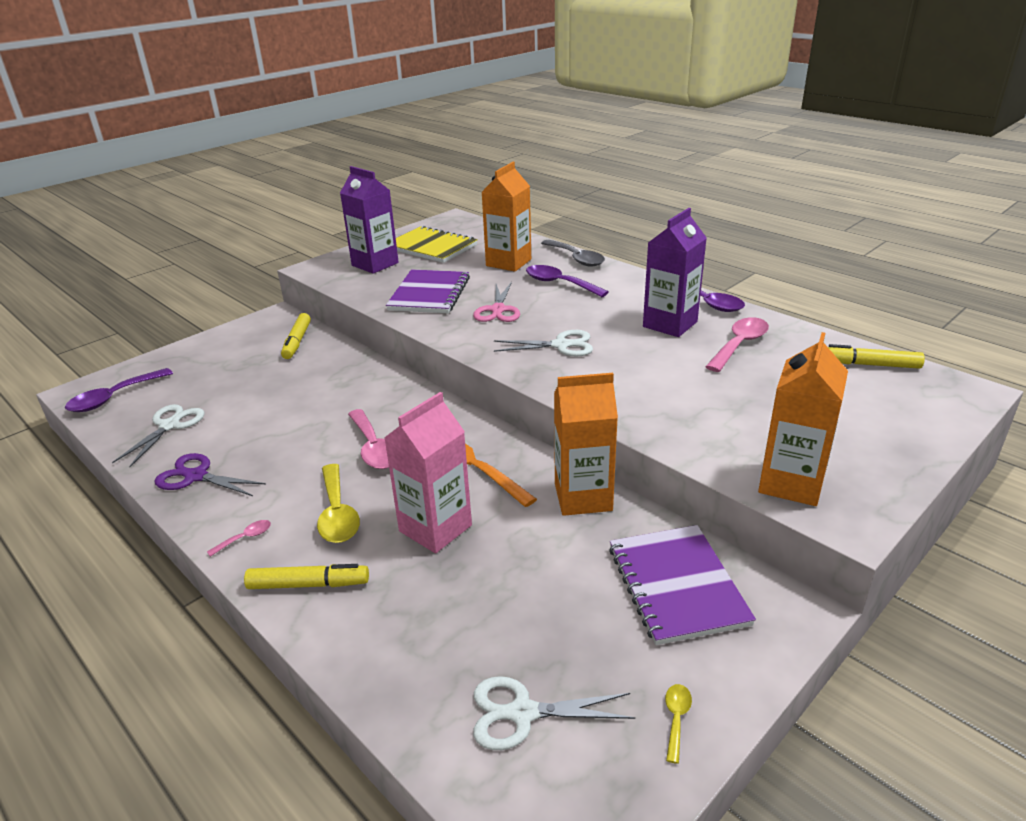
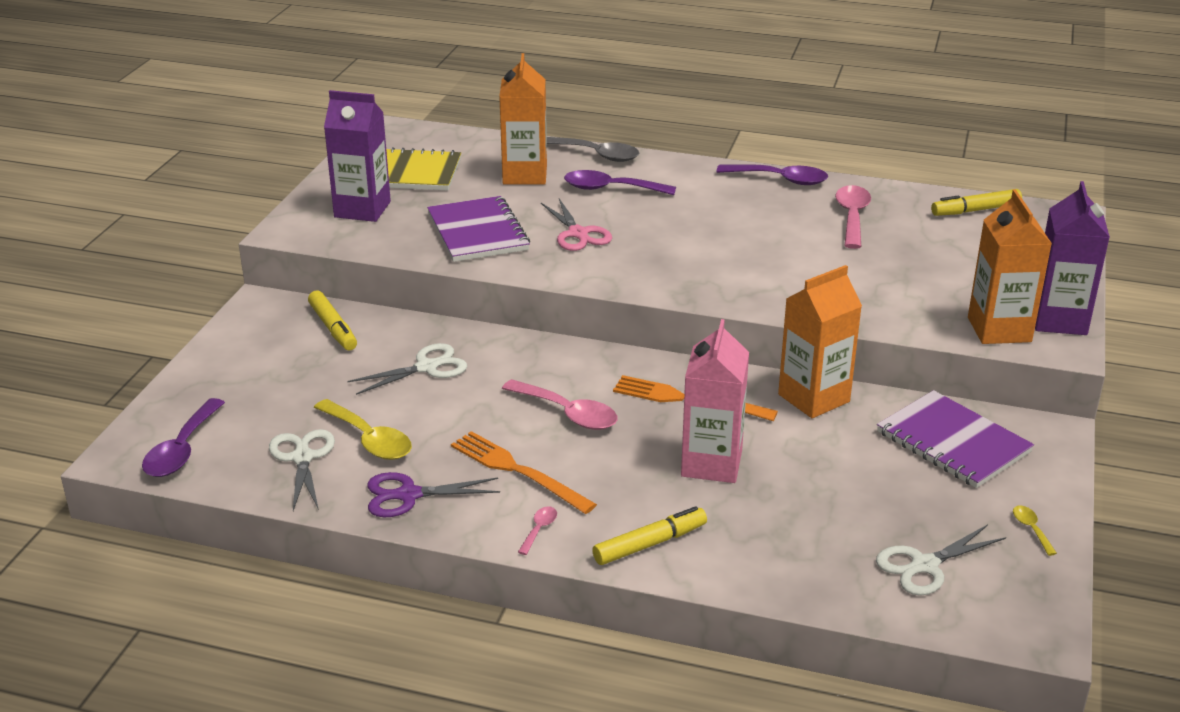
camera: 30 degrees left, 0 degrees up
yellow spoon [317,464,360,543] -> yellow spoon moved to [314,399,412,460]
white scissors [494,330,593,356] -> white scissors moved to [347,343,467,395]
purple carton [643,208,707,337] -> purple carton moved to [1035,181,1110,335]
none -> orange fork [451,431,597,514]

